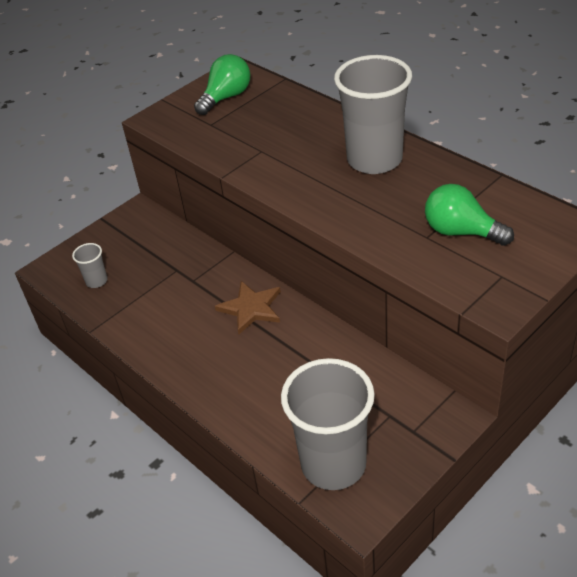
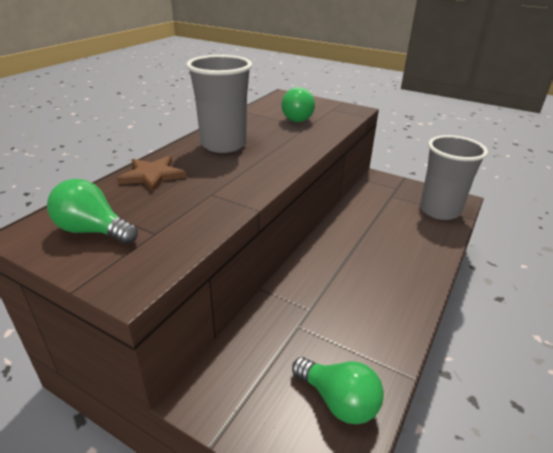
camera: 110 degrees left, 10 degrees down
grey cup [72,243,108,288] -> green light bulb [292,357,384,424]
brown star [215,281,281,334] -> brown star moved to [117,156,186,192]

